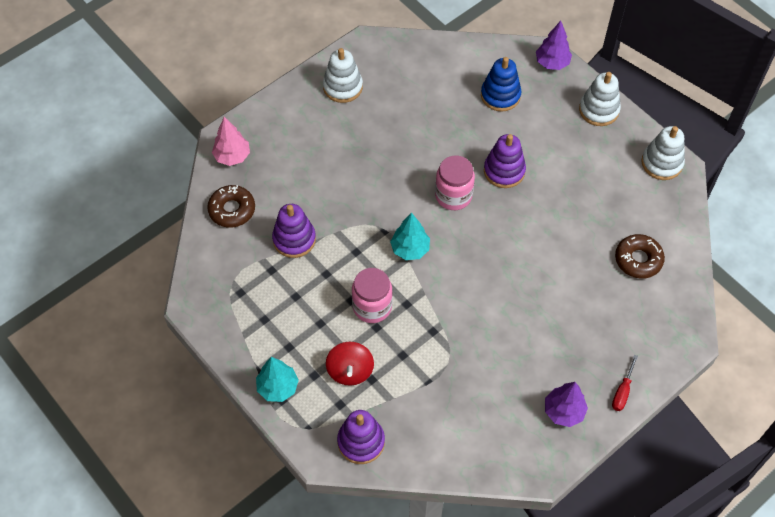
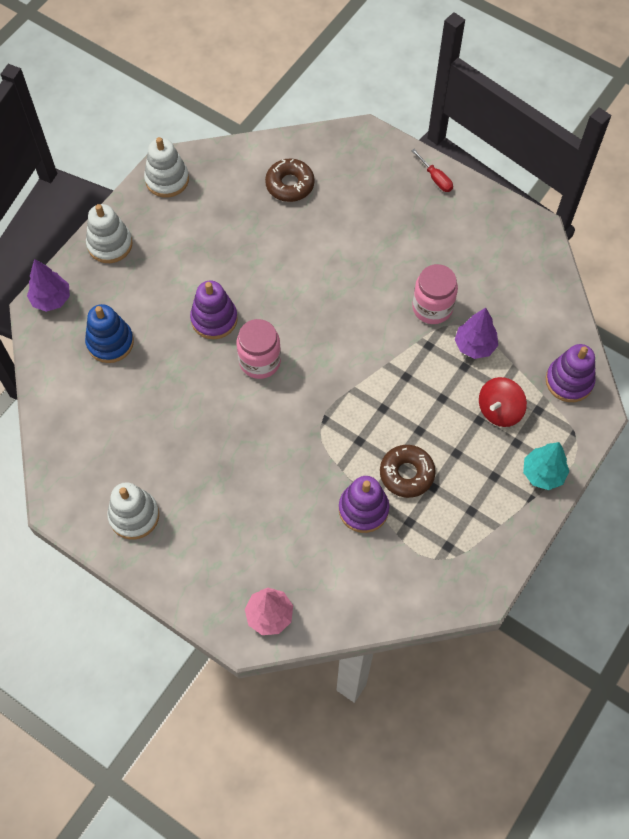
camera: 105 degrees left, 5 degrees up
brown donut [207,185,255,228] -> brown donut moved to [380,445,436,498]
red spinning top [326,342,374,386] -> red spinning top turned 150 degrees clockwise [479,377,527,427]
pink jar [352,268,392,323] -> pink jar moved to [412,264,458,324]
turquoise tree [390,213,430,260] -> none
purple tree [545,382,588,427] -> purple tree moved to [455,308,498,359]
red screwdriver [612,355,638,411] -> red screwdriver turned 45 degrees clockwise [411,149,453,192]

